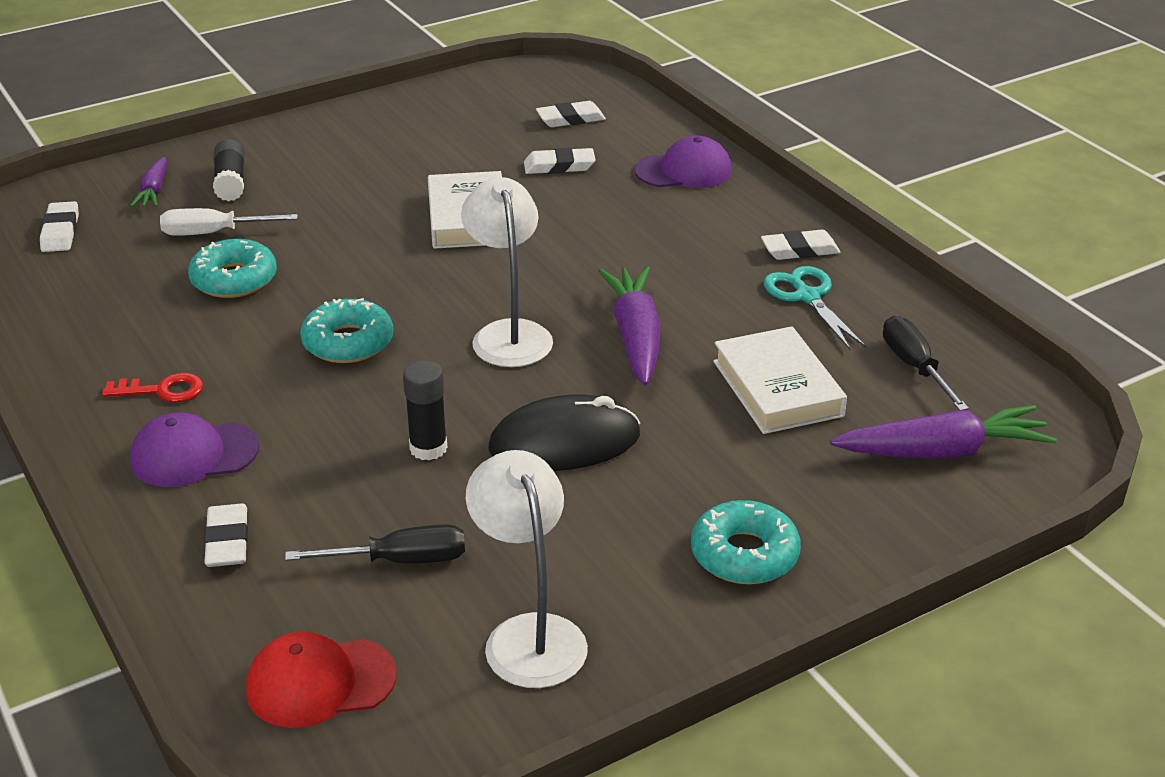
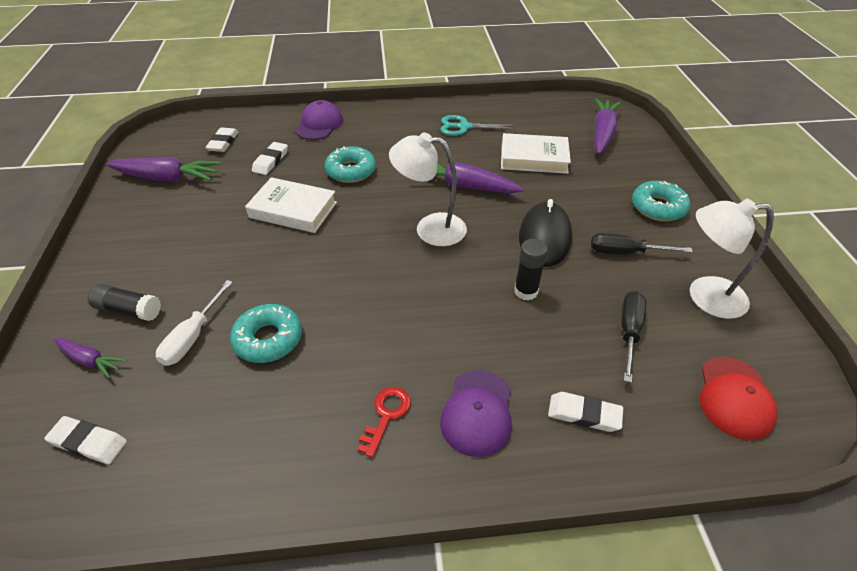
camera: 65 degrees left, 10 degrees up
turquoise donut [300,298,393,363] -> turquoise donut moved to [324,146,376,183]
white eraser [761,230,840,260] -> none
black screwdriver [883,316,969,410] -> black screwdriver moved to [591,233,693,254]
none -> purple carrot [106,157,221,181]

